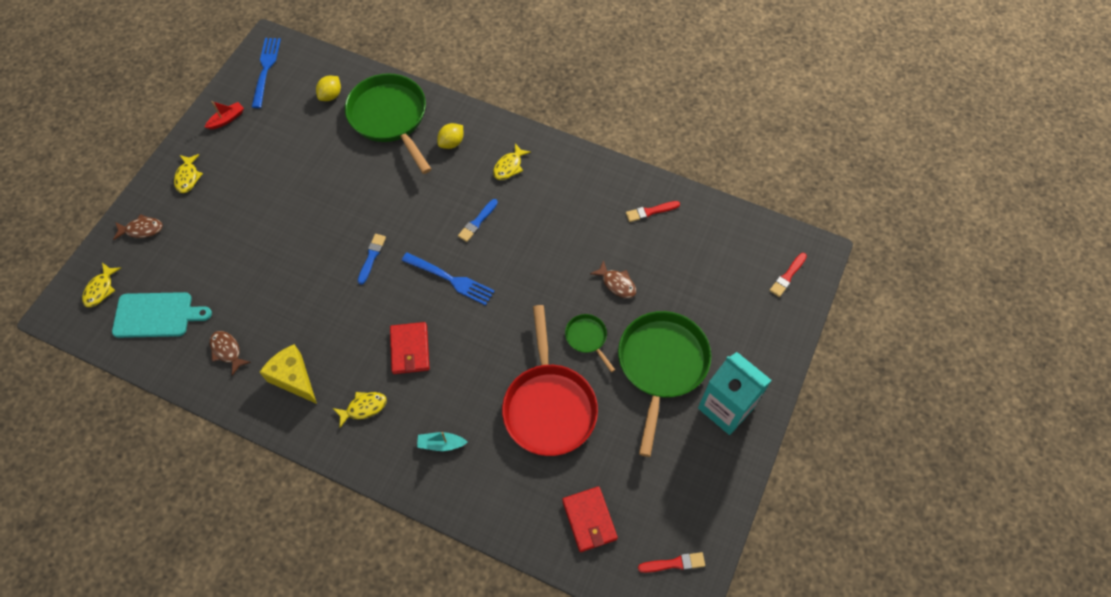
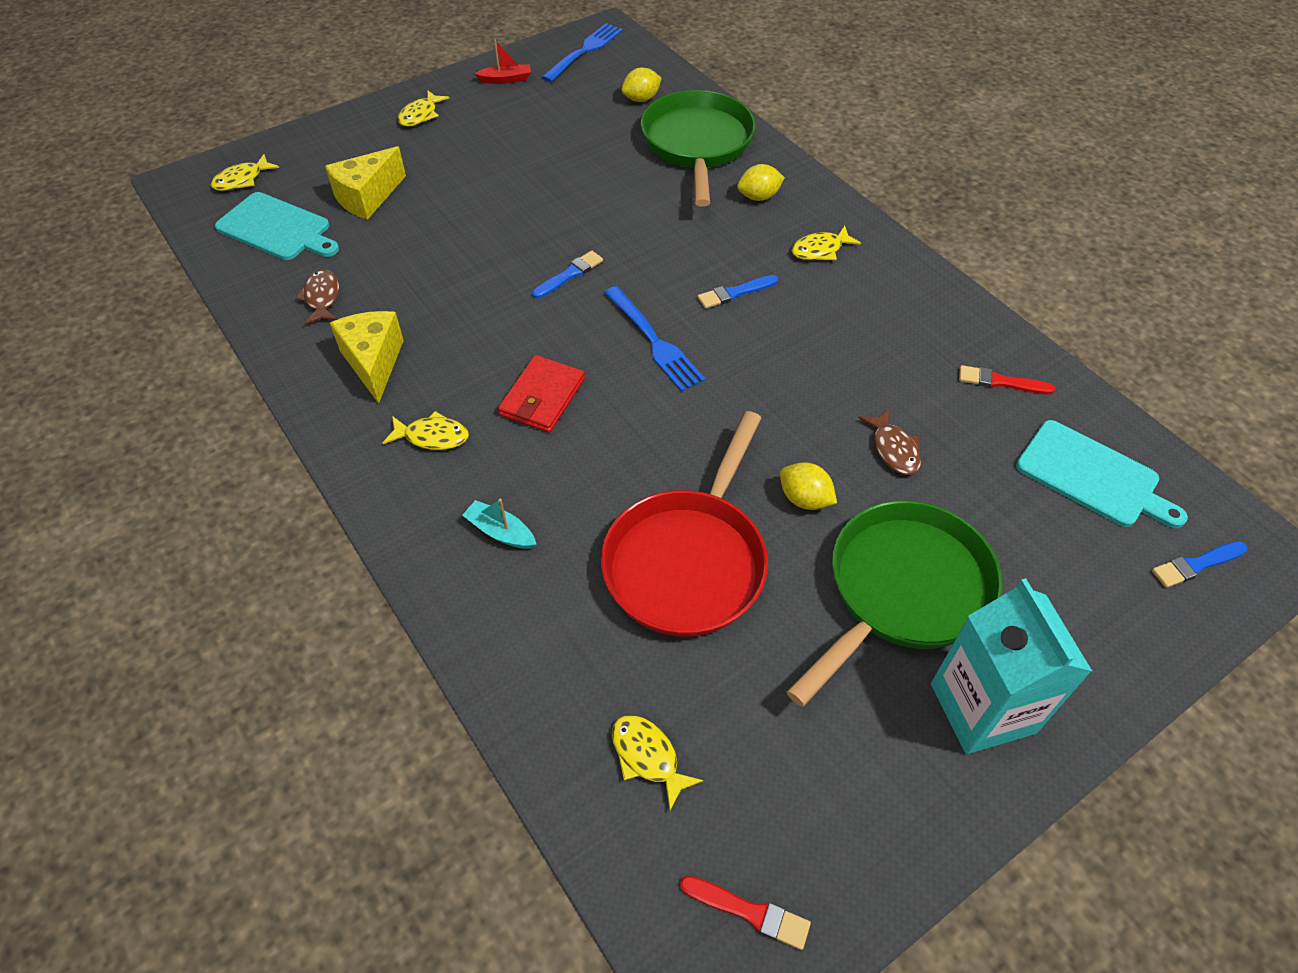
camera: 30 degrees right, 10 degrees down
brown fish [113,214,163,240] -> none
red wallet [562,486,618,552] -> yellow fish [612,715,703,810]
green pan [565,314,615,372] -> yellow lemon [780,462,837,510]
red brush [769,253,807,297] -> blue brush [1152,541,1247,588]
none -> yellow cheese [325,146,406,220]
none -> turquoise cutting board [1016,420,1188,528]

